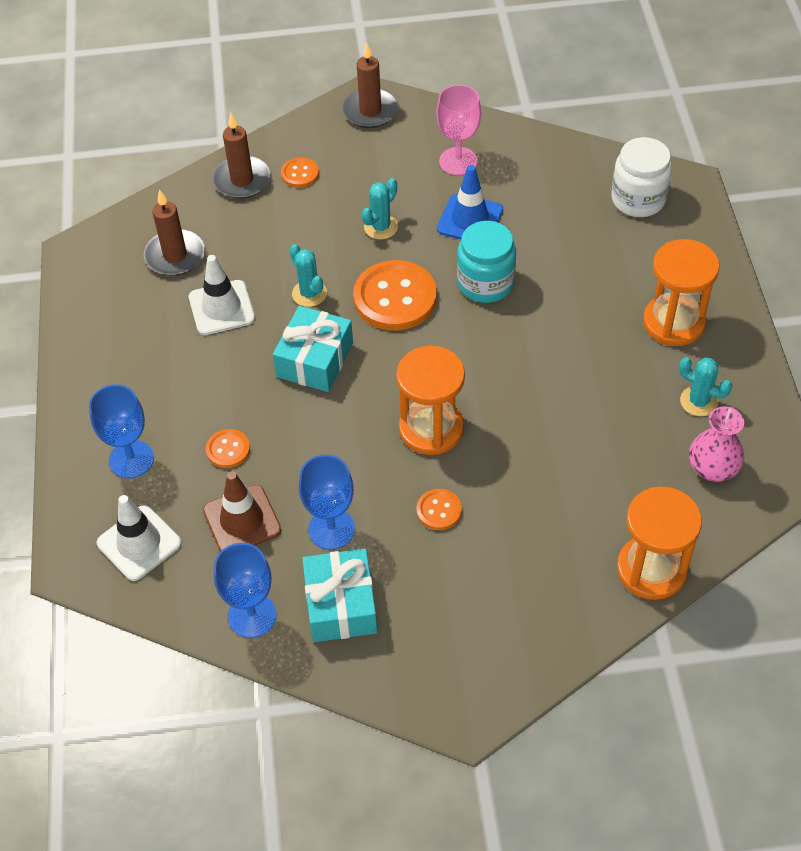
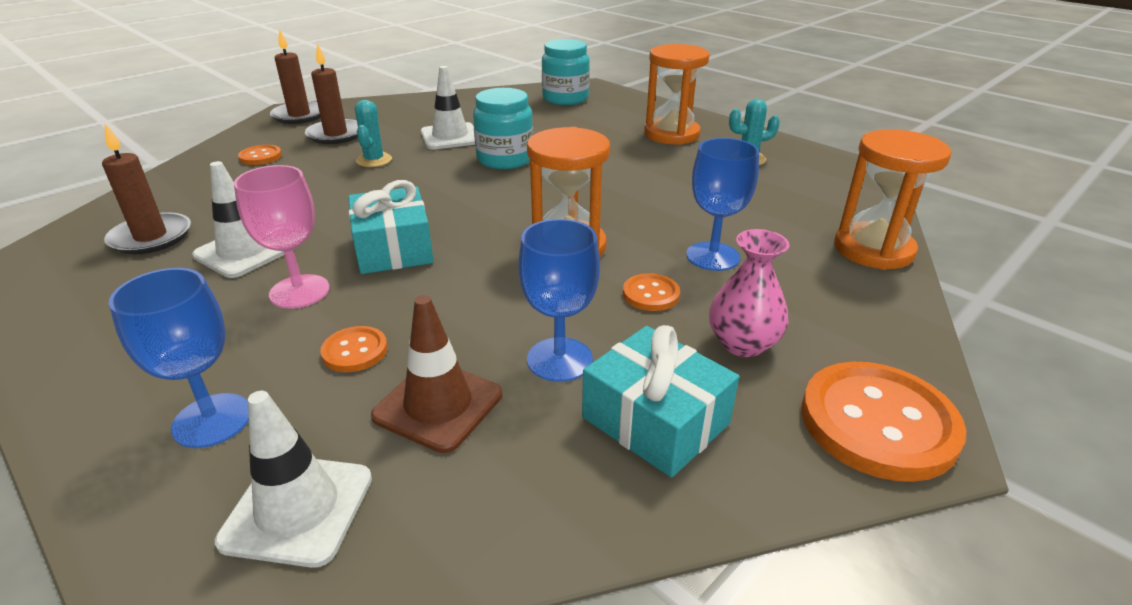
camera: 40 degrees left, 20 degrees down
brown candle [212,113,271,199] -> brown candle moved to [305,43,358,144]
blue goblet [214,543,277,638] -> blue goblet moved to [686,138,759,271]
turquoise cactus [289,244,327,307] -> none
orange button [353,260,437,331] -> orange button moved to [802,362,966,482]
pink goblet [436,85,481,175] -> pink goblet moved to [234,165,330,309]
blue traffic cone [437,165,503,239] -> white traffic cone [421,66,475,150]
white jar [611,137,672,217] -> turquoise jar [542,39,590,105]
pink vase [689,406,744,482] -> pink vase moved to [709,229,790,357]

